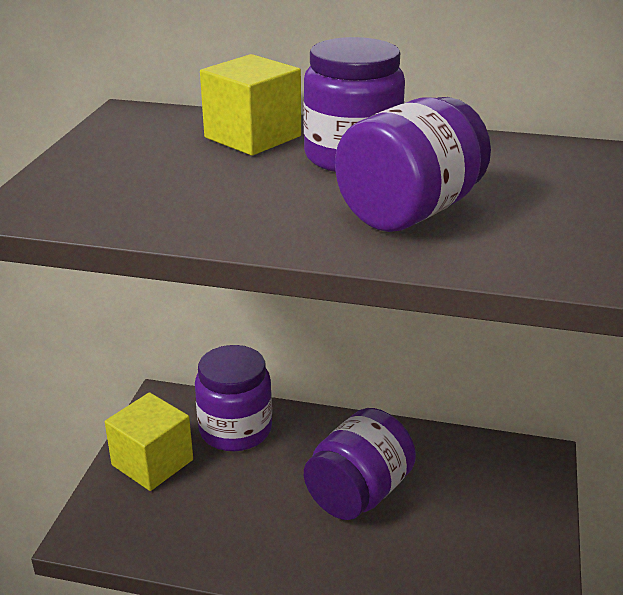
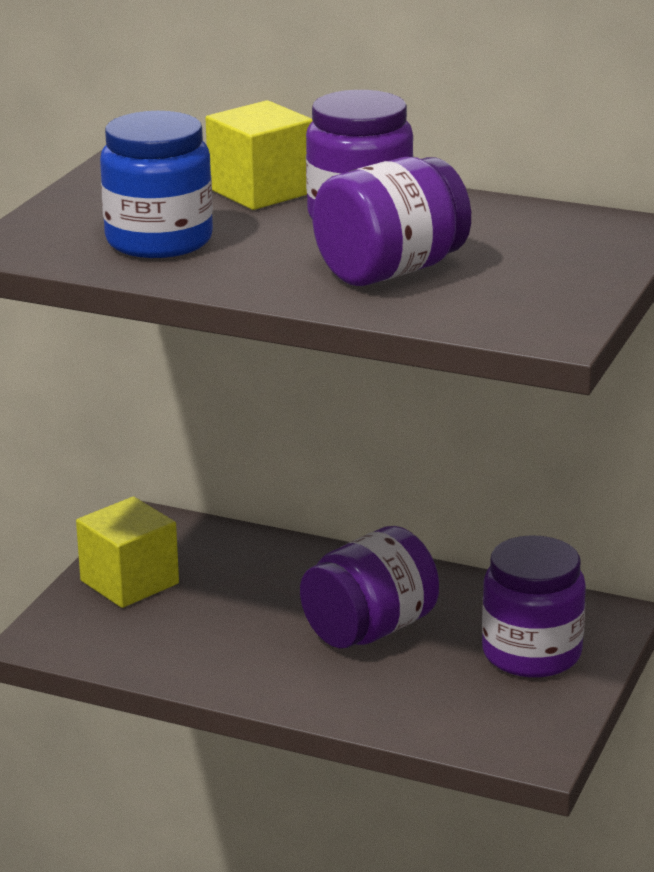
camera: 10 degrees right, 5 degrees down
purple jar [195,345,272,451] -> purple jar moved to [482,535,586,678]
none -> blue jar [100,111,213,258]

